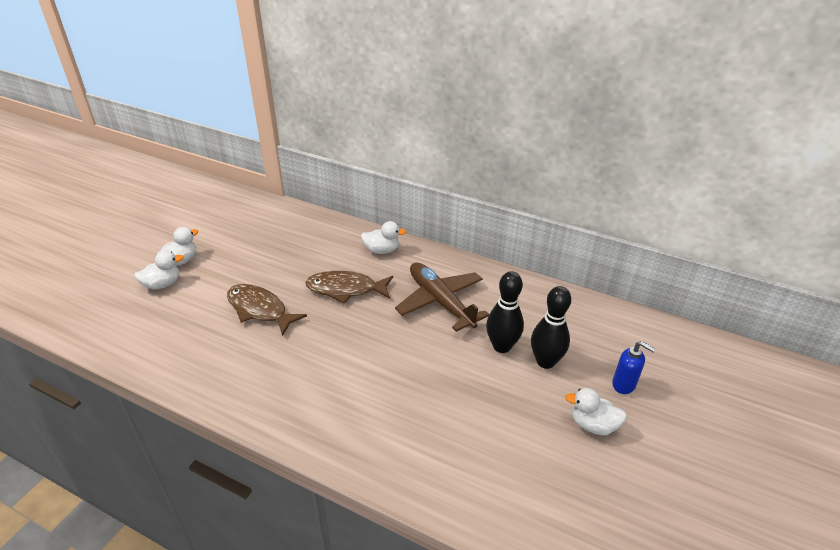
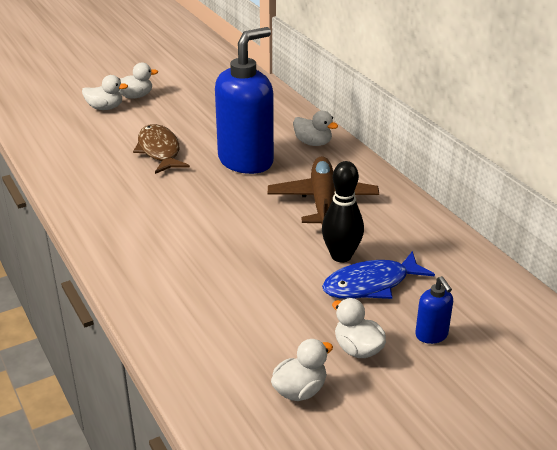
camera: 35 degrees right, 5 degrees down
brown fish [305,271,393,304] -> blue soap dispenser [215,27,274,174]
black bowling pin [531,286,571,369] -> blue fish [322,251,435,299]
none -> white duck [271,339,333,401]

